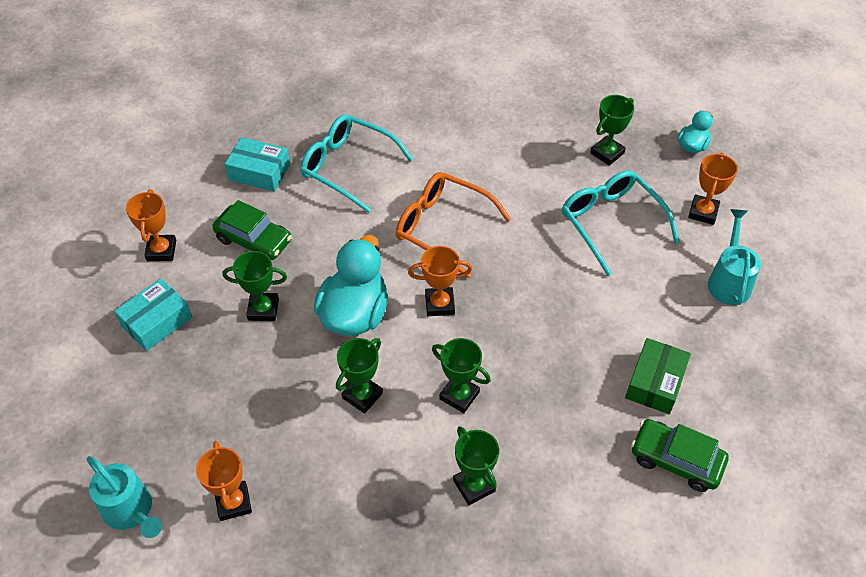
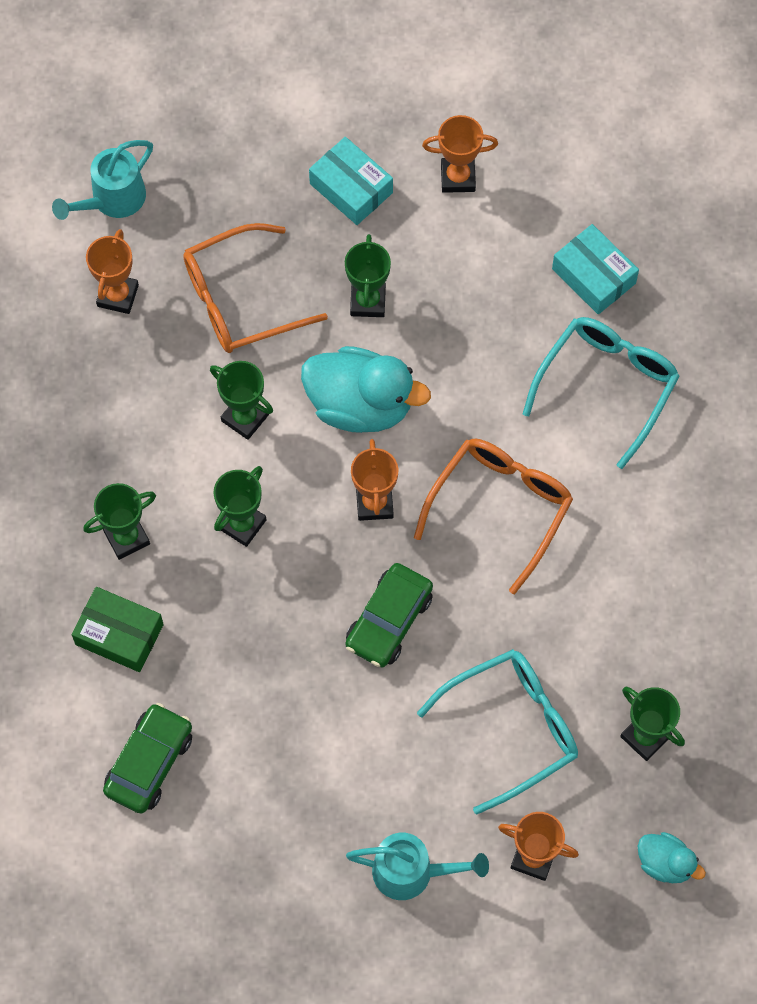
camera: 90 degrees right, 15 degrees up
orange trophy [196,441,252,521] -> orange trophy turned 60 degrees counterclockwise [86,229,139,314]
green car [212,200,292,260] -> green car moved to [345,563,433,668]
turquoise box [225,137,290,192] -> turquoise box turned 60 degrees counterclockwise [552,224,639,315]
green box [625,338,691,414] -> green box moved to [72,587,164,672]
none -> orange glasses [183,223,328,353]

